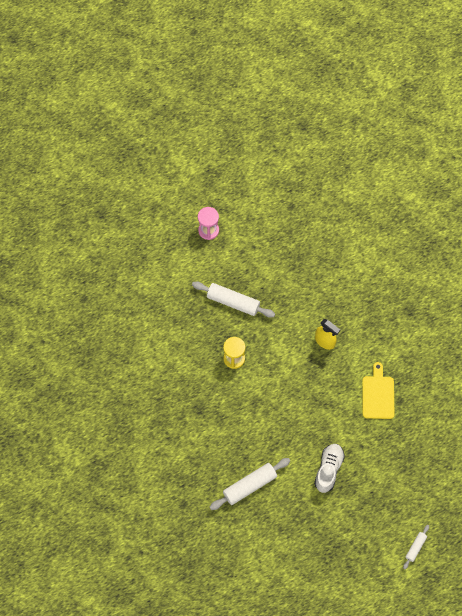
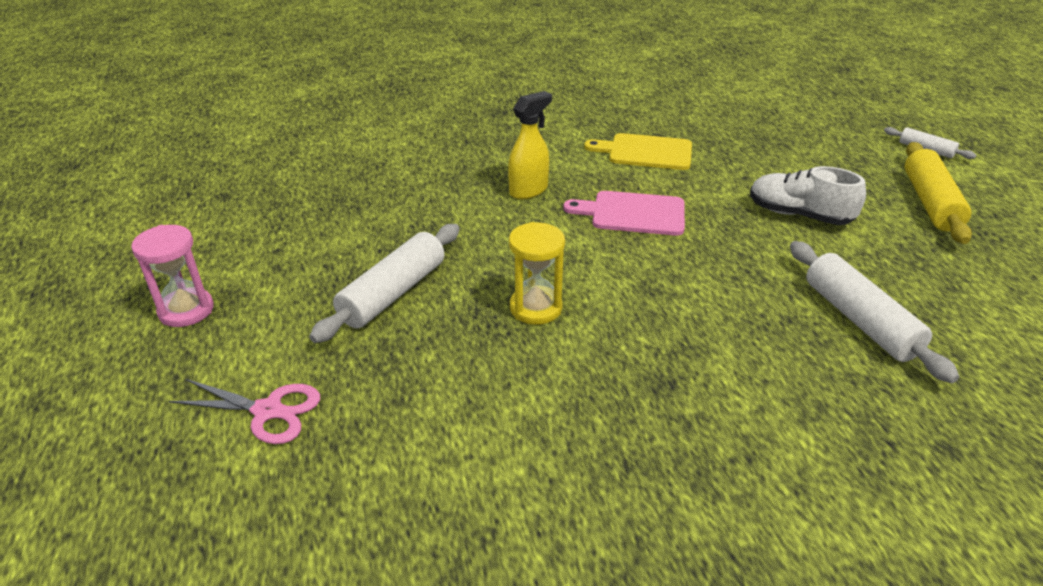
camera: 80 degrees left, 30 degrees down
none -> pink scissors [169,379,320,444]
none -> pink cutting board [563,191,685,236]
none -> yellow rolling pin [905,142,972,244]

